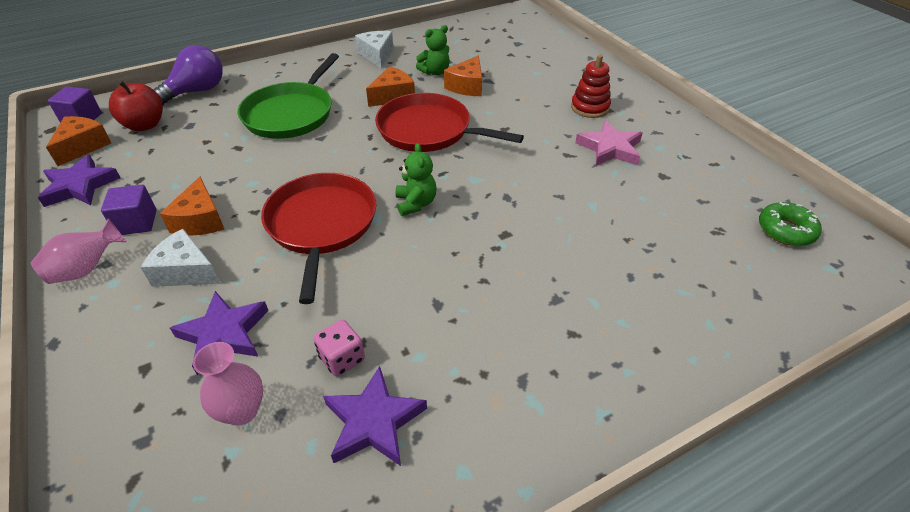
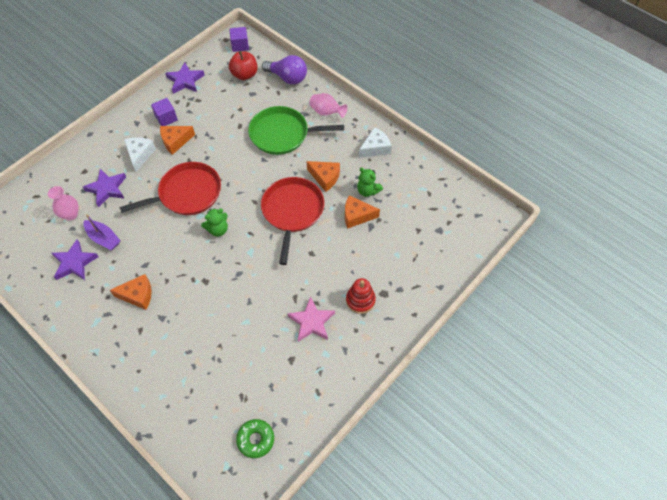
camera: 70 degrees right, 15 degrees up
pink vase [31,219,126,284] -> pink vase moved to [309,93,347,118]
orange cheese [46,116,111,166] -> orange cheese moved to [110,274,152,310]
pink dice [314,320,365,376] -> purple boat [84,214,121,250]

